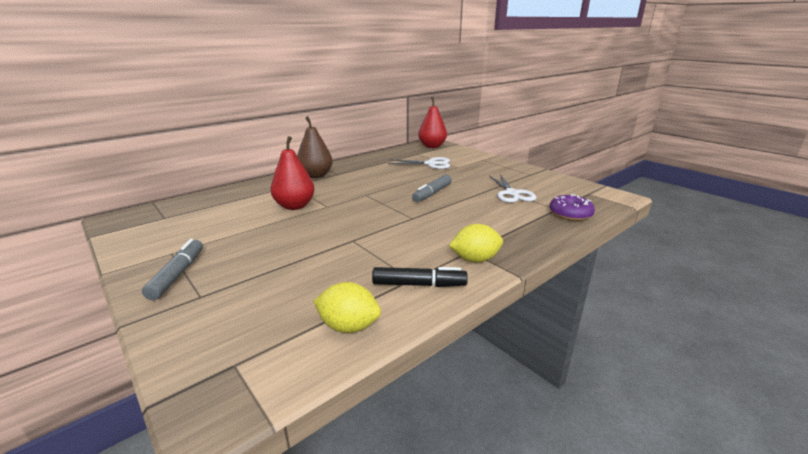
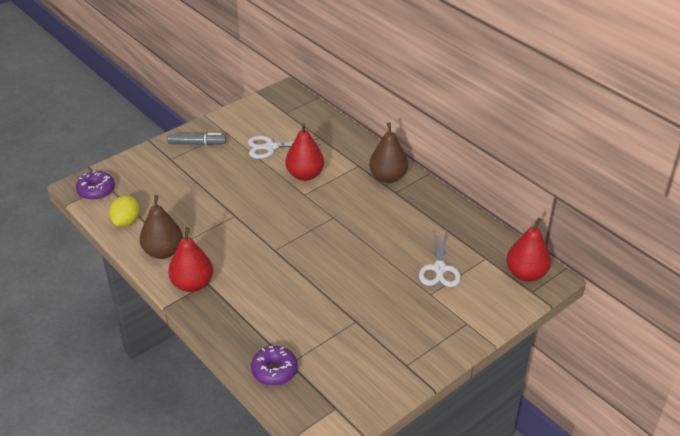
camera: 90 degrees right, 15 degrees up
black marker [372,267,468,287] -> brown pear [140,195,183,259]
grey marker [412,174,452,202] -> none
yellow lemon [449,224,503,263] -> red pear [168,227,213,292]
white scissors [489,174,536,203] -> white scissors moved to [248,136,319,159]
none -> purple donut [76,170,115,200]

